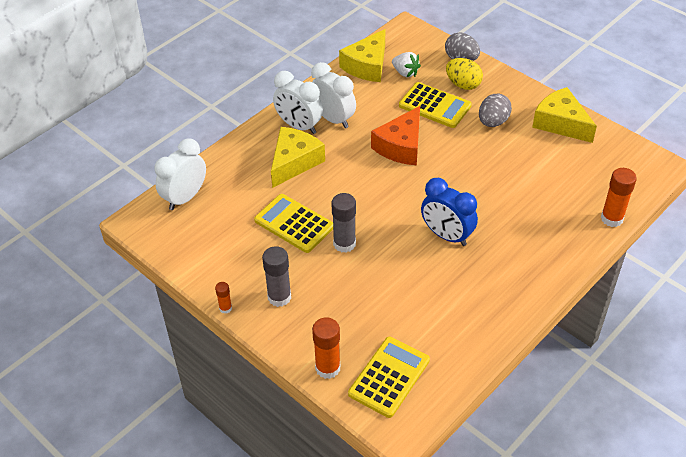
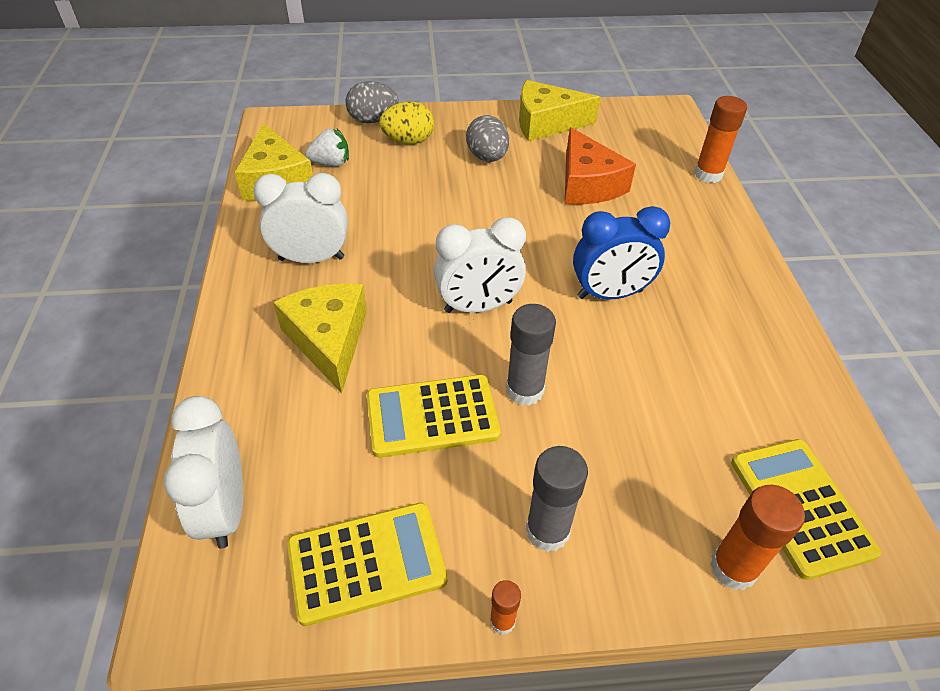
camera: 50 degrees left, 0 degrees up
white clock [273,71,323,134] -> white clock moved to [434,217,526,313]
orange cheese [371,106,420,165] -> orange cheese moved to [565,127,636,205]
yellow calculator [399,82,472,128] -> yellow calculator moved to [287,502,447,626]

